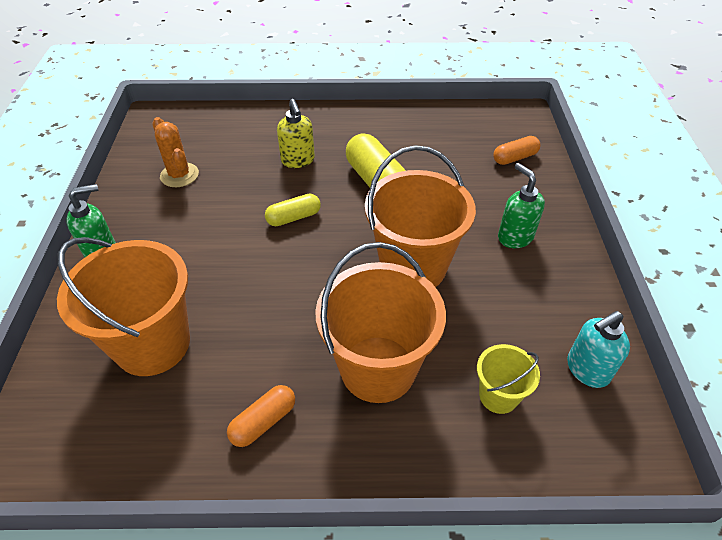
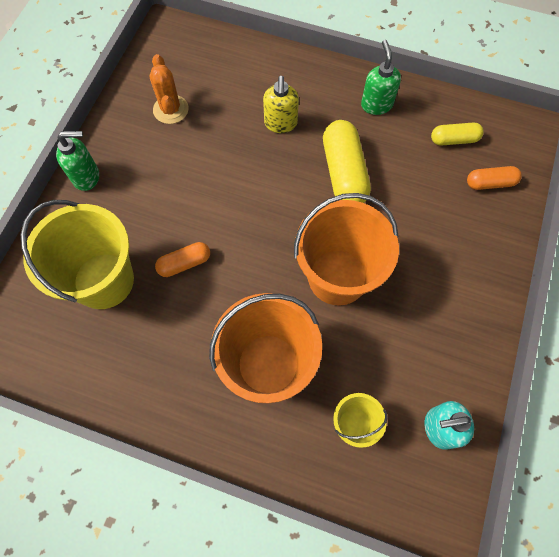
camera: 20 degrees right, 20 degrees up
orange bucket [57,237,190,376] -> yellow bucket [20,200,134,309]
orange capsule [227,385,295,447] -> orange capsule moved to [155,242,210,277]
yellow capsule [265,194,321,226] -> yellow capsule moved to [431,122,484,146]
green soap dispenser [498,163,545,248] -> green soap dispenser moved to [361,40,401,115]

